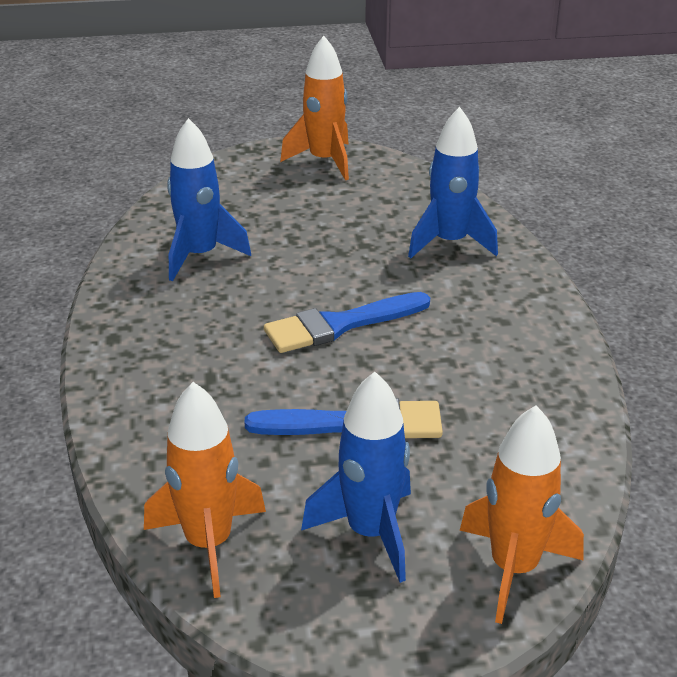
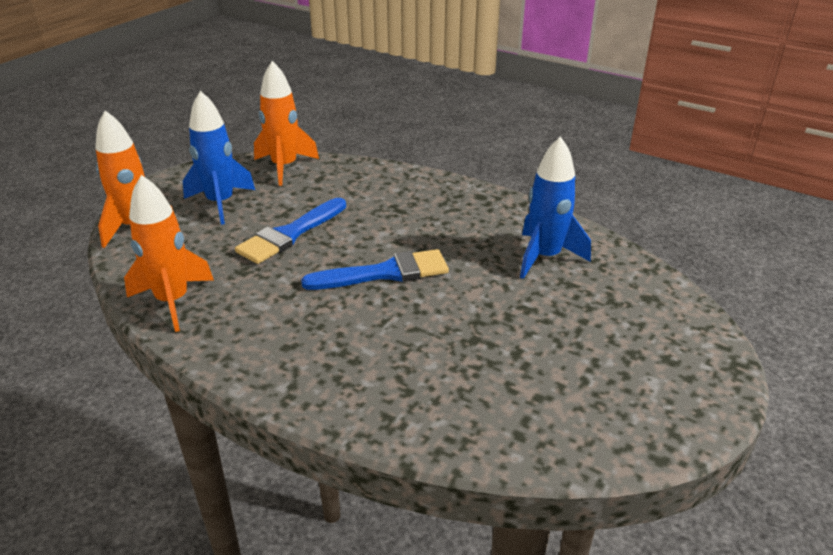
camera: 130 degrees right, 0 degrees up
blue brush [264,292,430,353] -> blue brush turned 60 degrees clockwise [301,249,449,290]
orange rocket [280,36,349,180] -> orange rocket moved to [124,175,214,332]
blue rocket [408,107,498,258] -> none

